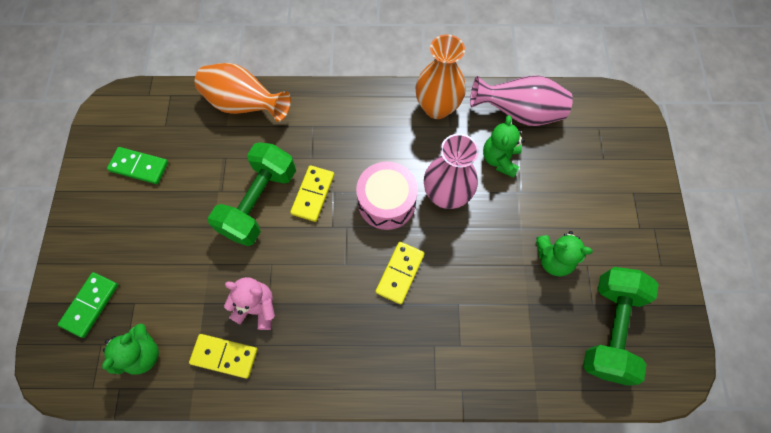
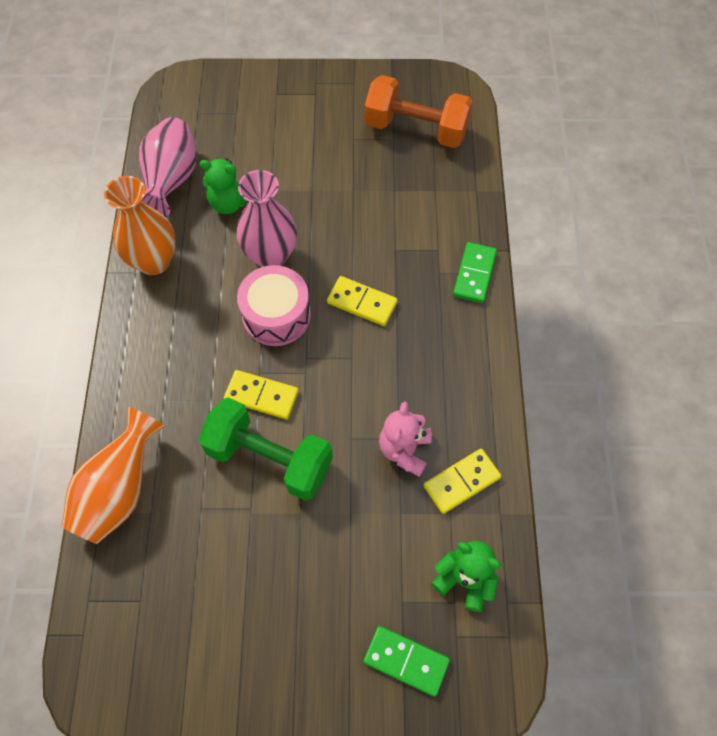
camera: 90 degrees left, 5 degrees down
green domino [107,147,168,184] -> green domino moved to [453,242,497,303]
yellow domino [189,334,258,379] -> yellow domino turned 45 degrees clockwise [423,449,501,514]
green teddy bear [536,231,593,276] -> none
green dumbbell [583,267,659,386] -> orange dumbbell [365,75,473,148]

